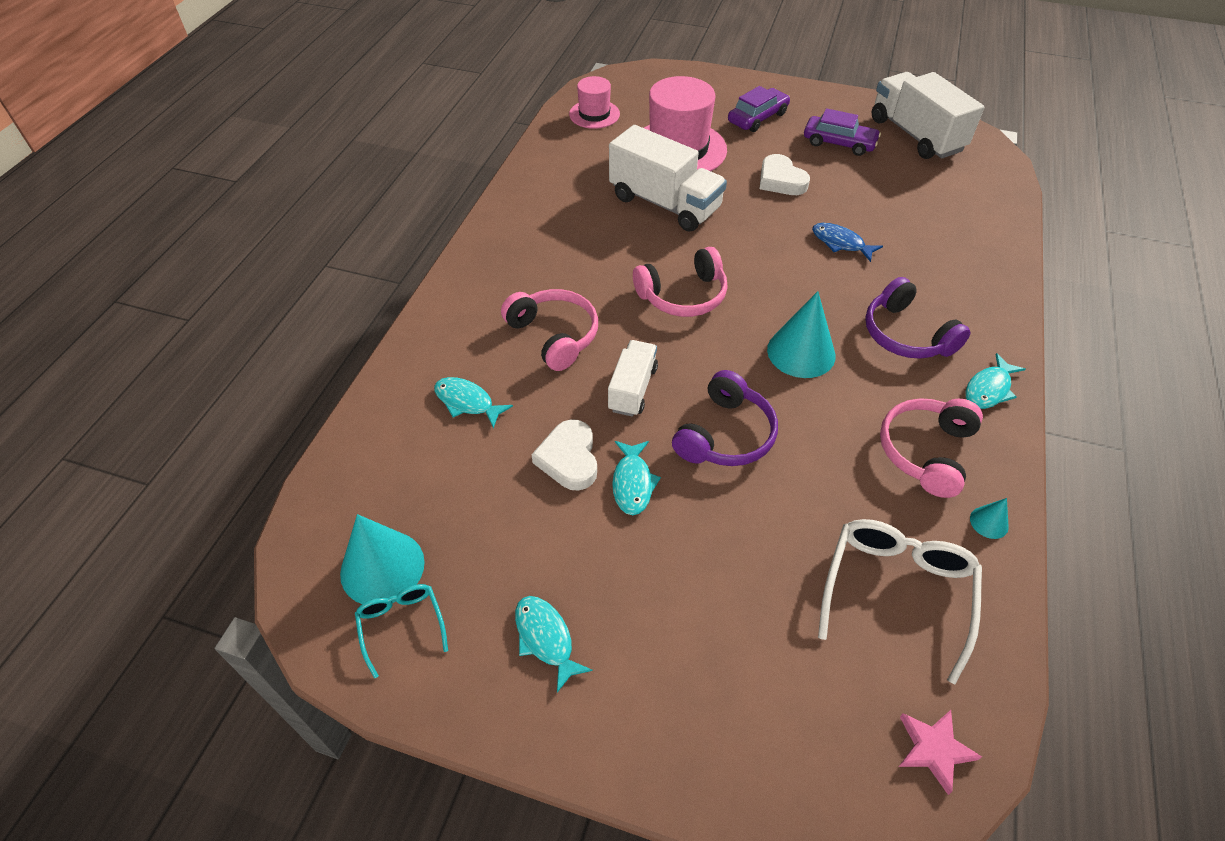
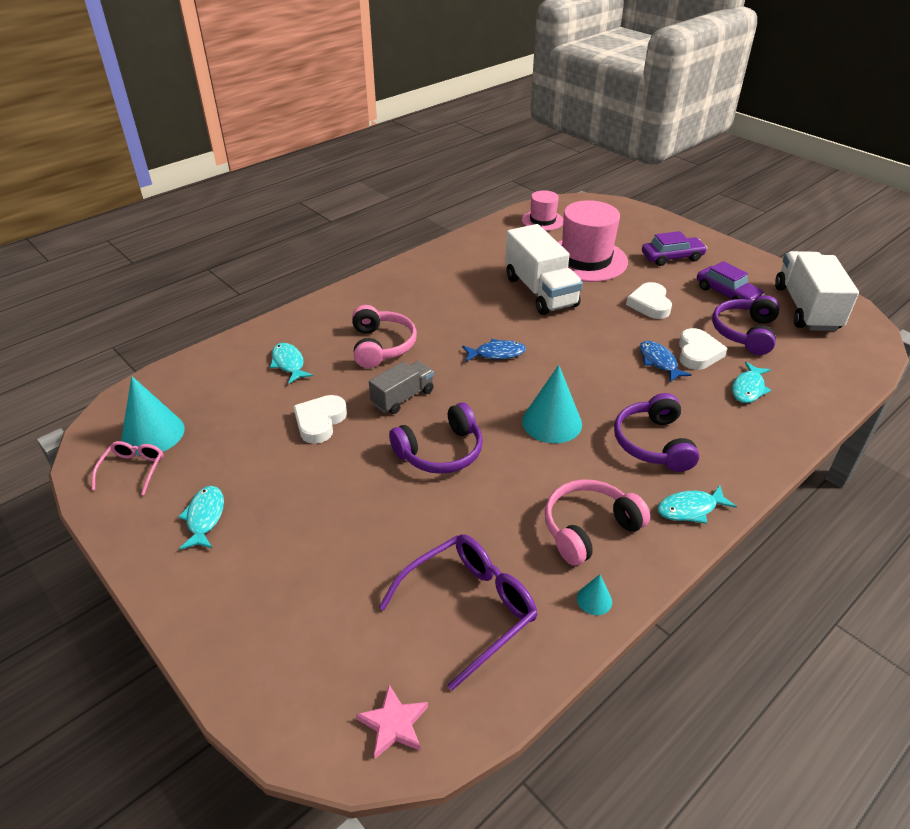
camera: 30 degrees right, 10 degrees down
turquoise glasses [355,584,448,678] -> pink glasses [92,441,163,496]
white truck [608,340,658,417] -> grey truck [369,361,434,414]
turquoise fish [612,441,661,515] -> turquoise fish moved to [732,362,771,403]
pink headphones [633,247,728,317] -> blue fish [462,339,526,362]
white glasses [818,519,982,684] -> purple glasses [379,534,538,691]
none -> white heart [679,328,728,370]
none -> purple headphones [712,295,780,355]

